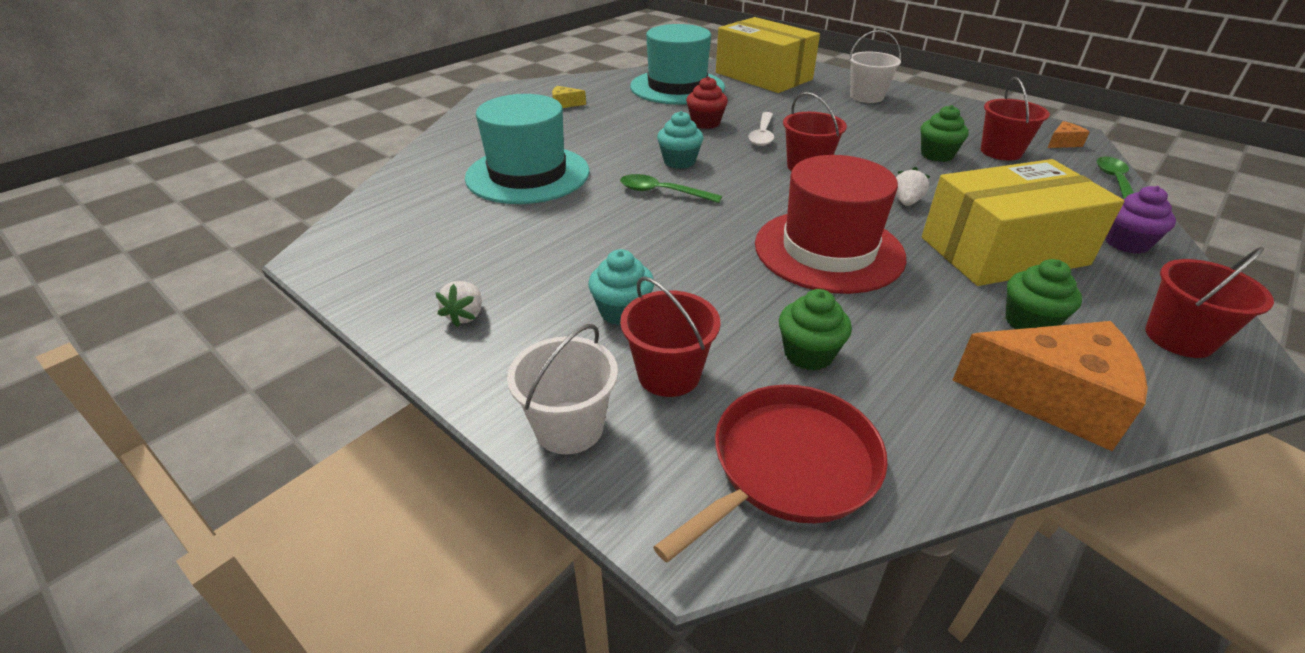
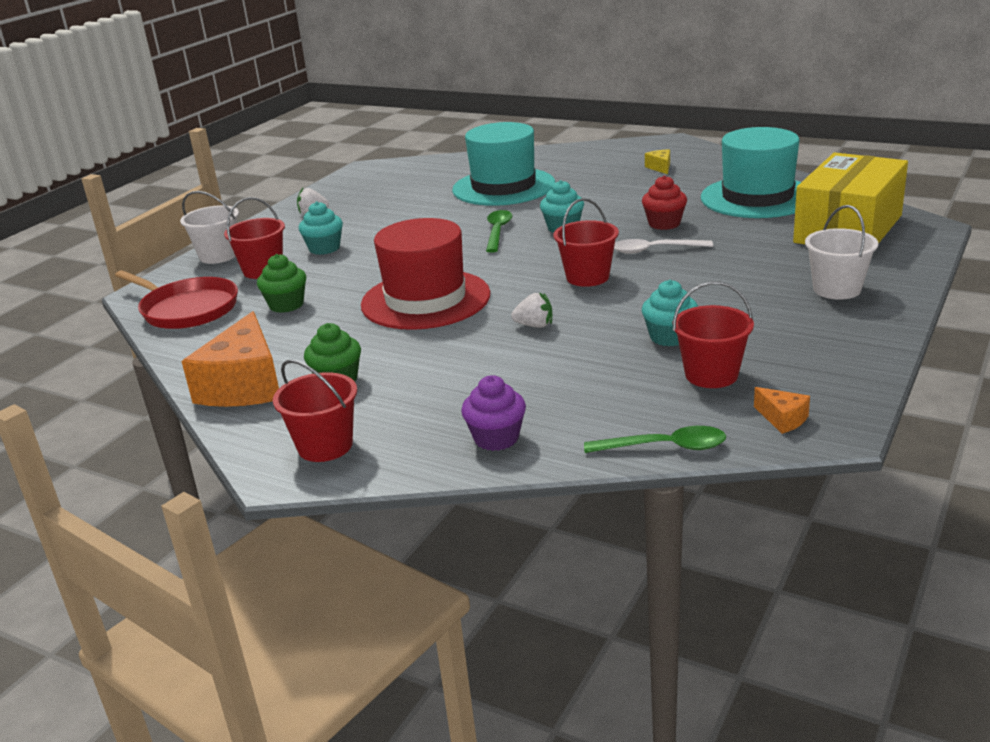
camera: 80 degrees right, 10 degrees down
green cupcake [920,105,969,162] -> turquoise cupcake [642,280,698,346]
yellow box [922,159,1124,286] -> none

